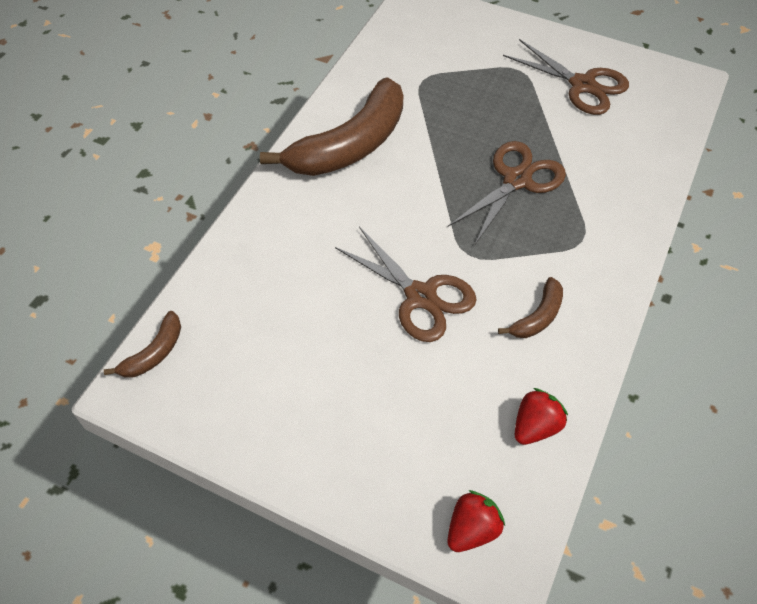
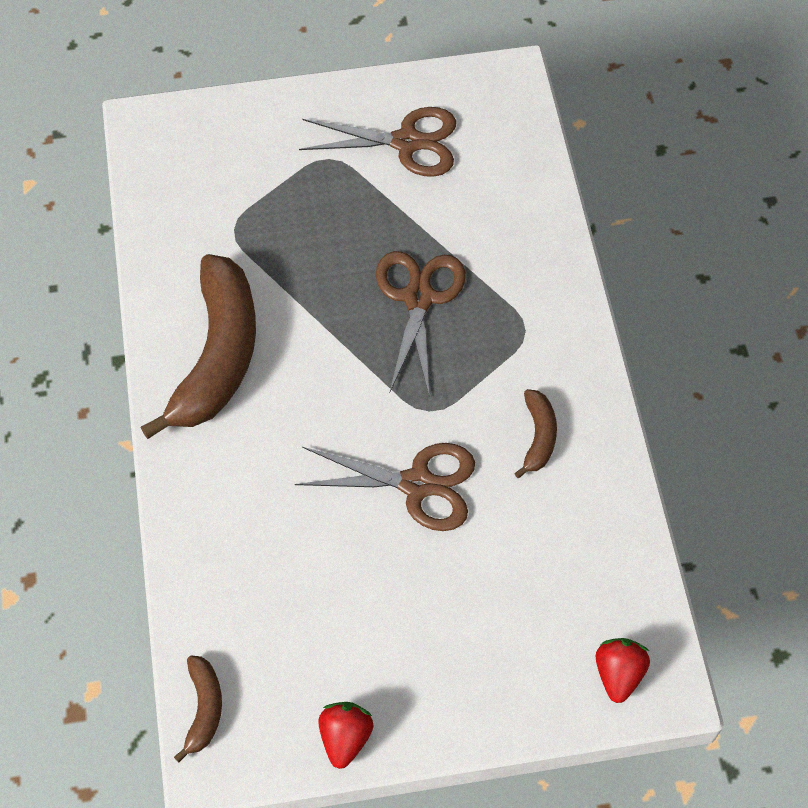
camera: 35 degrees left, 5 degrees up
red strawberry [515,388,568,445] -> red strawberry moved to [318,702,373,769]

